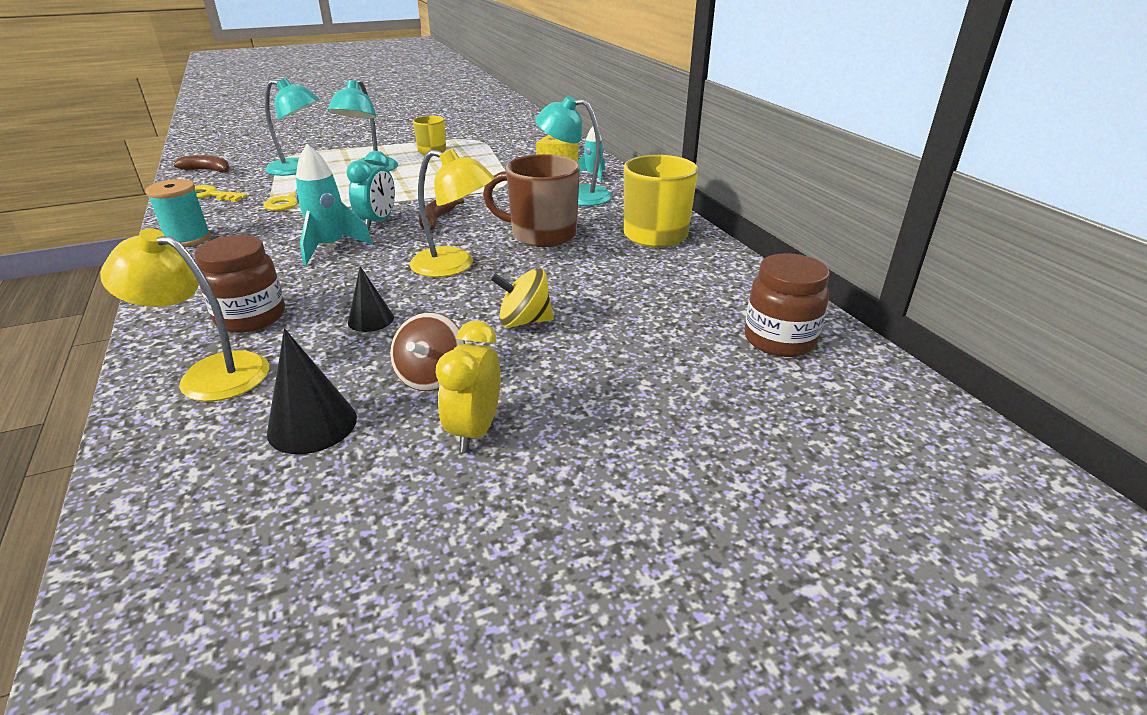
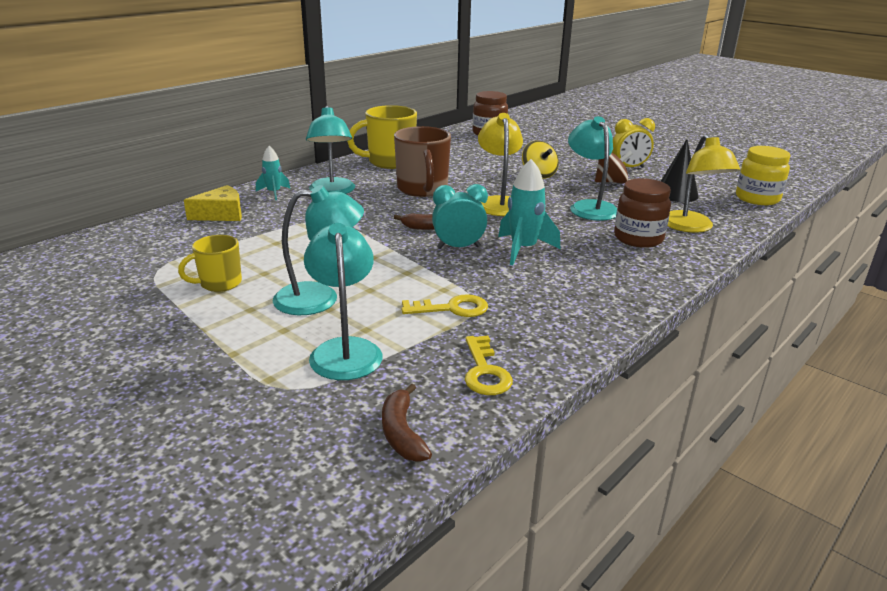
camera: 115 degrees left, 5 degrees down
turquoise spool [145,179,211,247] -> none
black cone [348,266,394,332] -> turquoise lamp [568,116,617,221]
none -> yellow jar [736,146,790,205]

